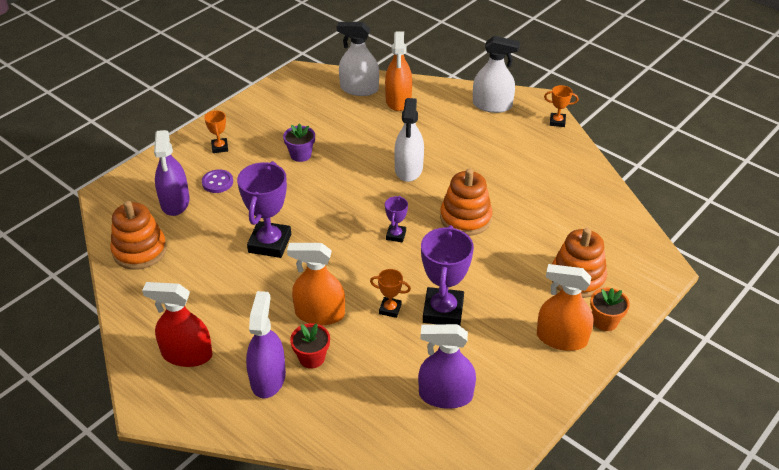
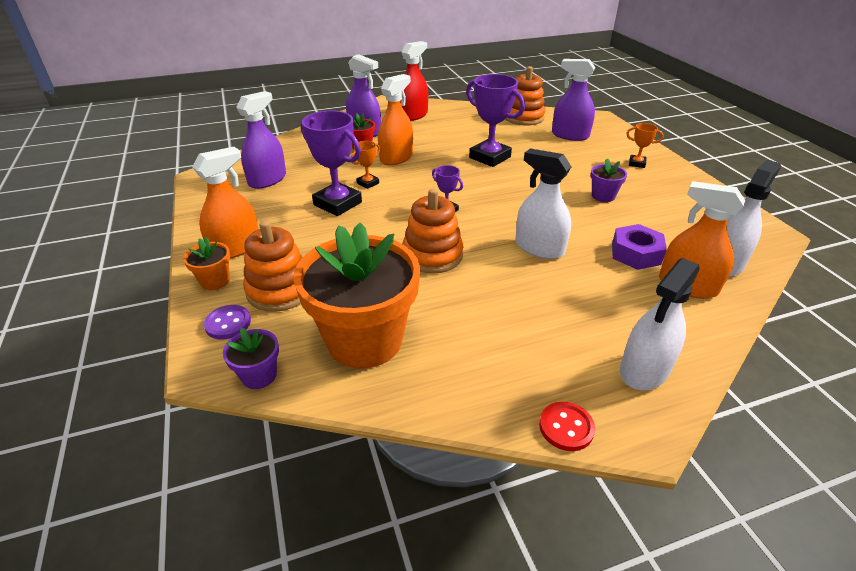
camera: 120 degrees right, 5 degrees down
purple button [202,169,233,193] -> purple button moved to [204,305,251,339]
orange trophy [544,85,578,127] -> red button [539,402,595,451]
none -> purple flower pot [223,328,279,389]
none -> orange flower pot [294,223,420,369]
none -> purple nut [612,224,667,270]

